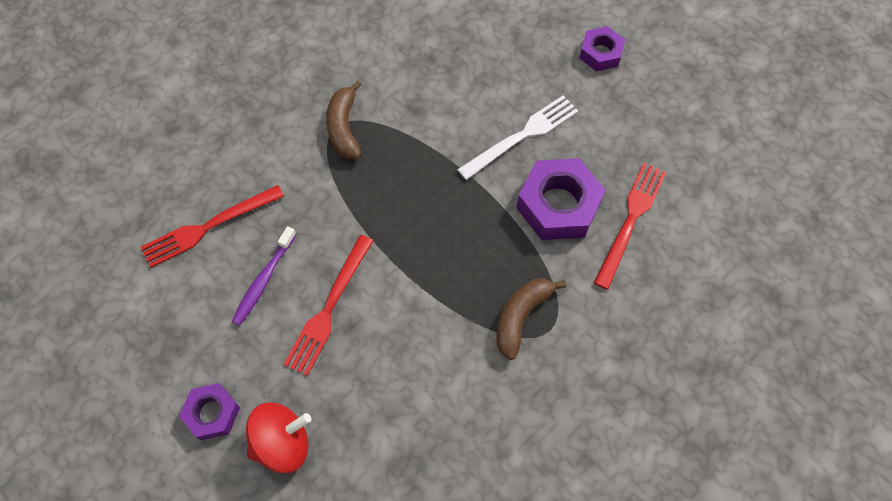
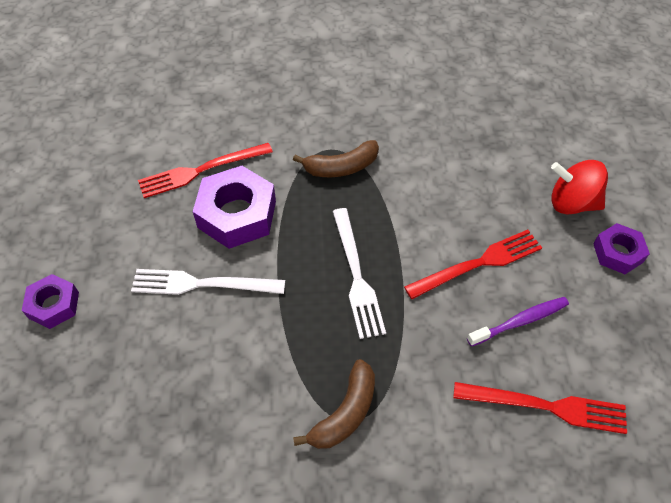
camera: 140 degrees left, 10 degrees down
none -> white fork [332,208,386,339]

